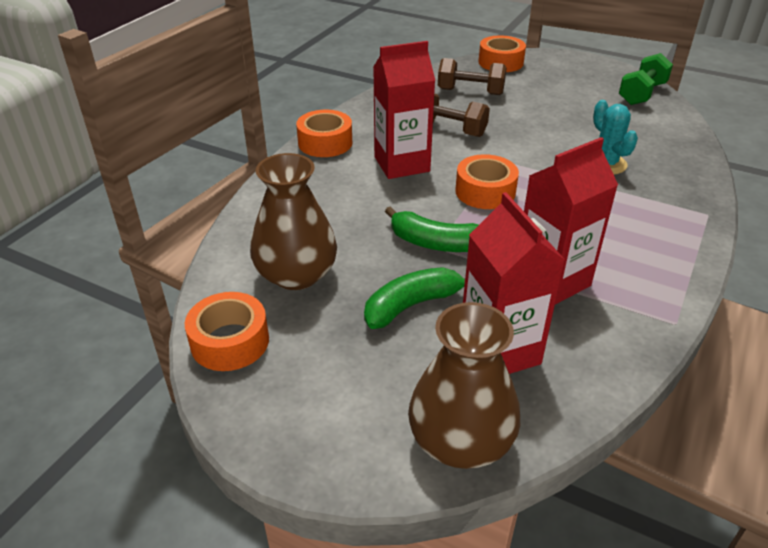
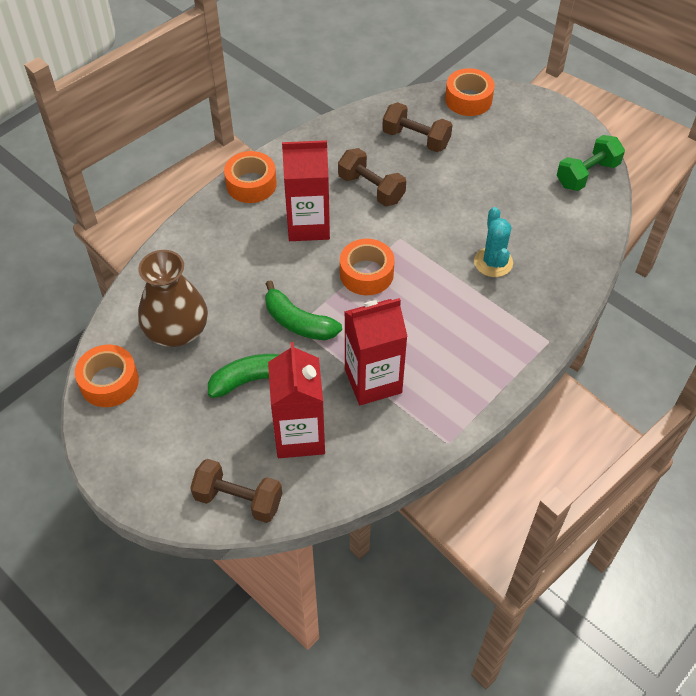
camera: 15 degrees right, 15 degrees up
brown vase [408,302,520,469] -> brown dumbbell [190,459,282,523]

